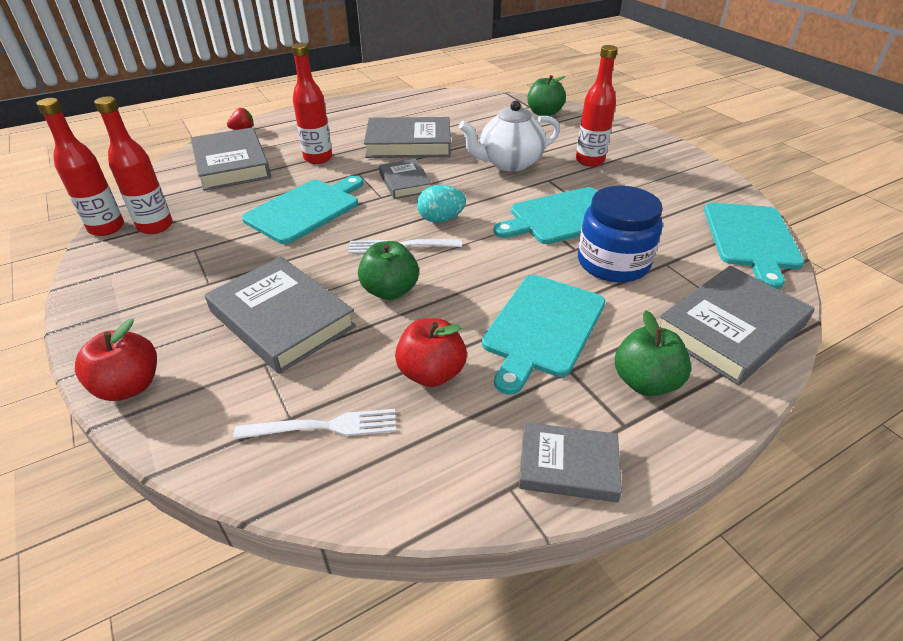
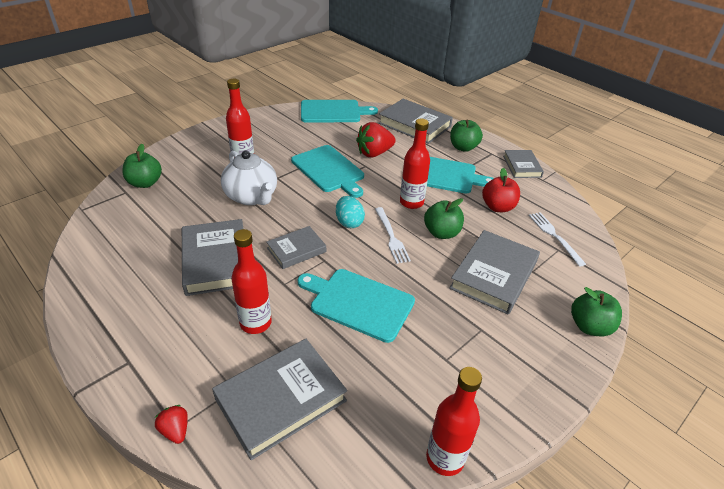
camera: 105 degrees left, 0 degrees up
red apple [75,319,157,401] -> green apple [571,287,622,336]
red bottle [94,96,173,234] -> red bottle moved to [400,119,430,209]
blue jar [578,186,663,283] -> red strawberry [356,122,396,157]

